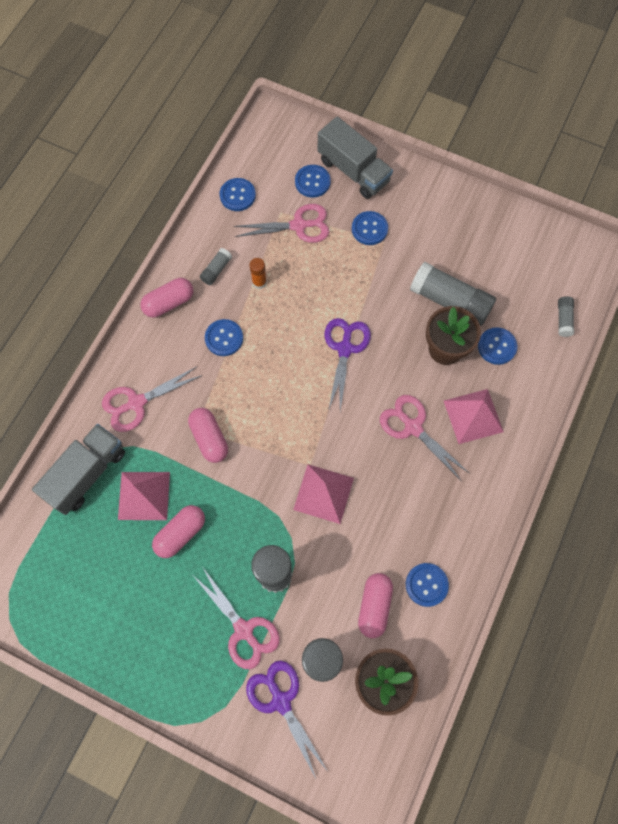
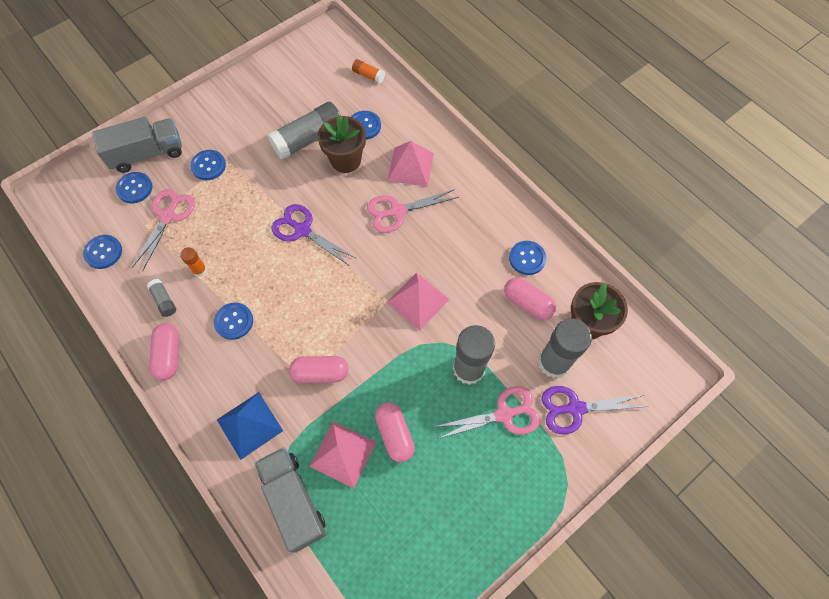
camera: 65 degrees left, 5 degrees down
pink scissors [102,367,202,432] -> blue pyramid [217,392,283,460]
grey glue stick [558,296,574,337] -> orange glue stick [352,59,385,84]

